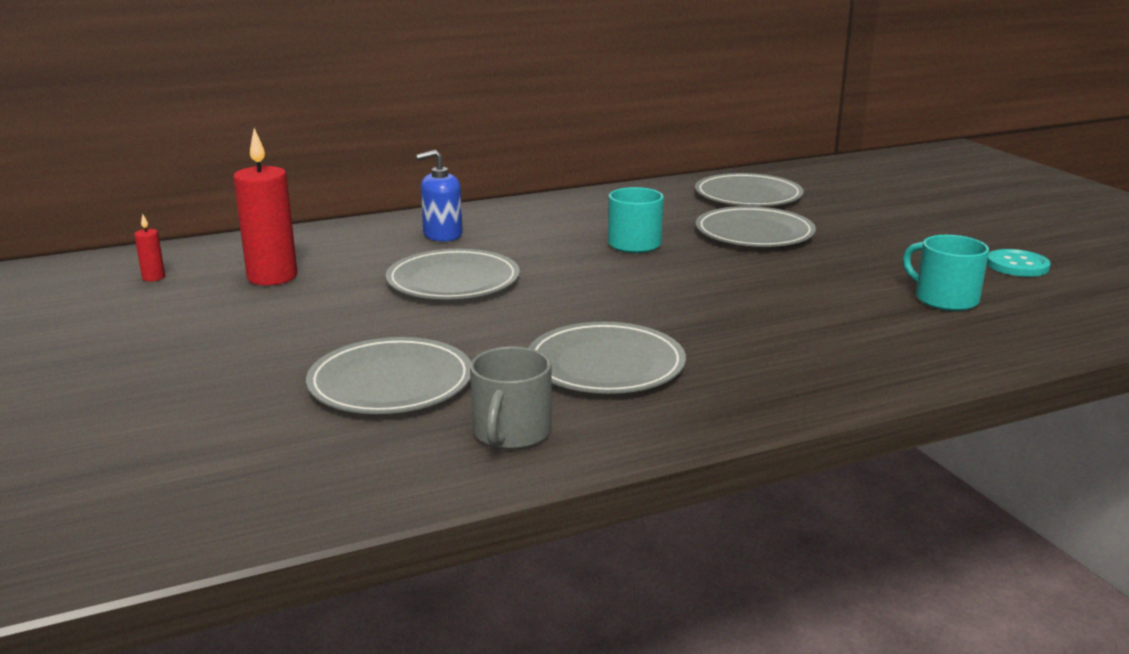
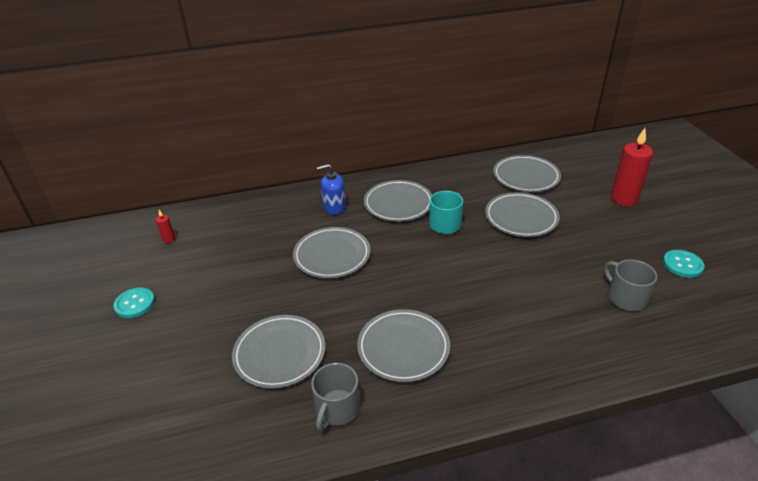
camera: 10 degrees right, 15 degrees up
red candle [233,128,297,286] -> red candle moved to [611,128,653,206]
turquoise mug [903,235,989,311] -> grey mug [604,259,657,311]
none -> turquoise button [113,287,155,318]
none -> grey plate [364,180,432,222]

